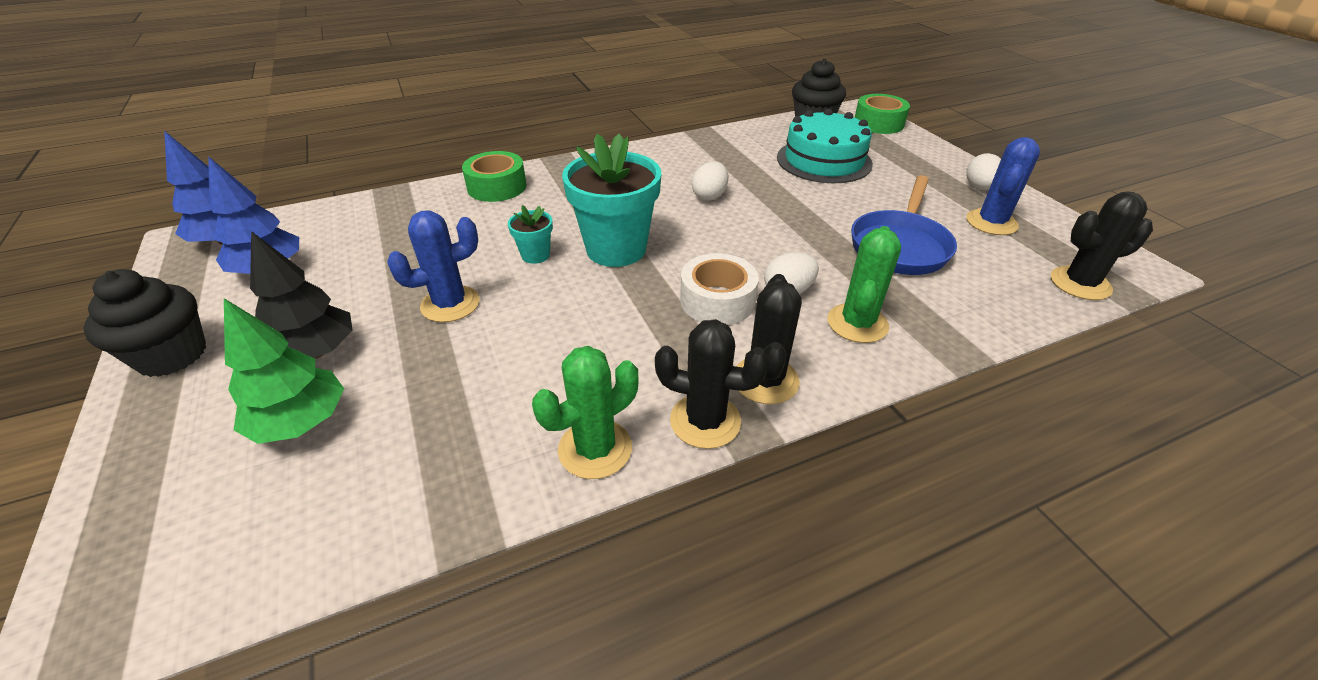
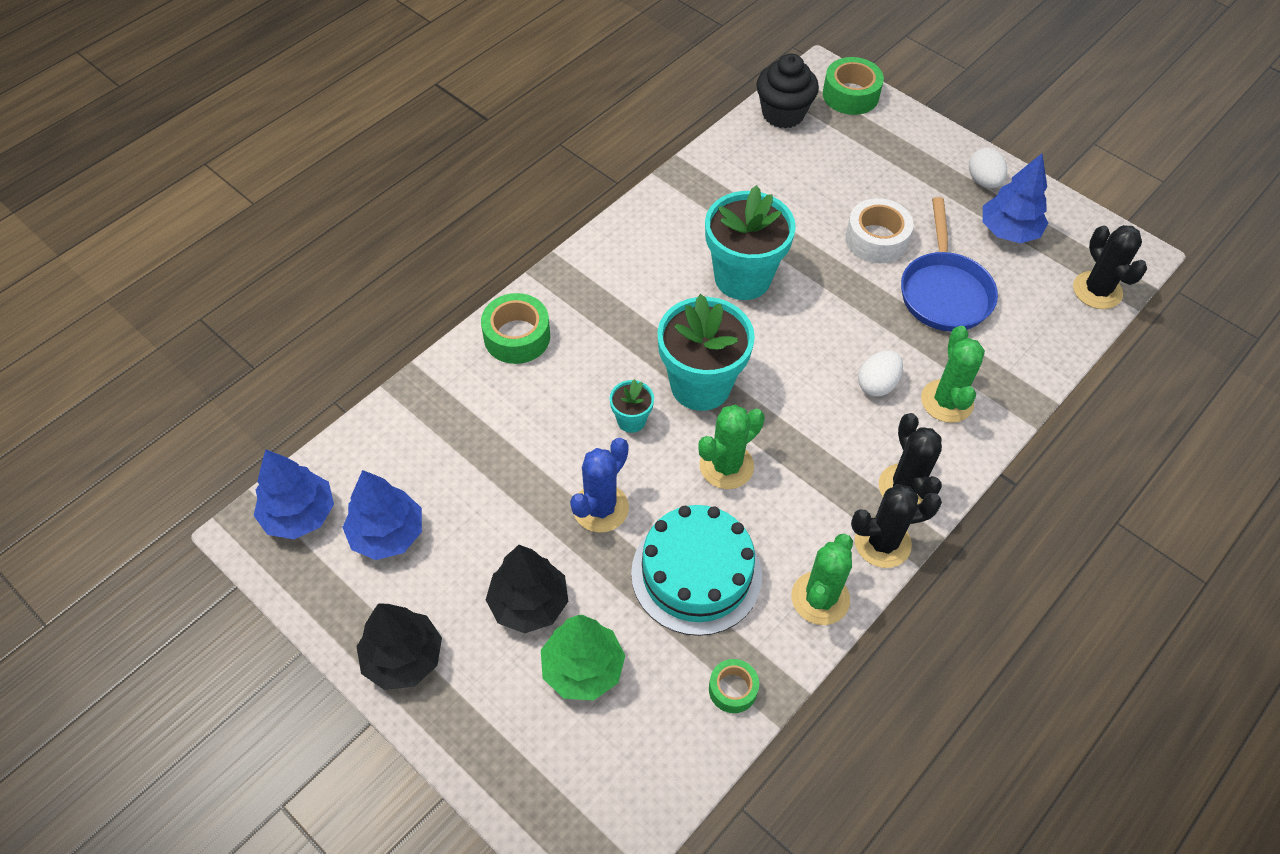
camera: 25 degrees left, 15 degrees up
black cupcake [83,269,206,377] -> black tree [356,603,442,690]
white tape [680,253,759,325] -> white tape moved to [845,198,914,263]
white egg [692,161,728,201] -> turquoise flower pot [705,185,796,300]
turquoise cake [777,109,873,183] -> turquoise cake moved to [631,505,762,636]
blue cactus [966,137,1040,235] -> blue tree [983,153,1048,243]
black cactus [1051,192,1153,300] -> black cactus turned 75 degrees counterclockwise [1073,225,1147,309]
none -> green cactus [698,405,765,489]
none -> green tape [709,659,759,713]

